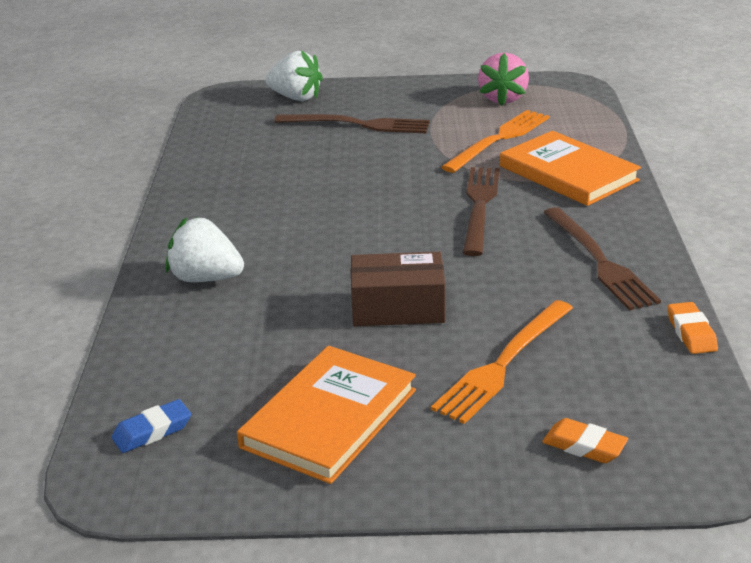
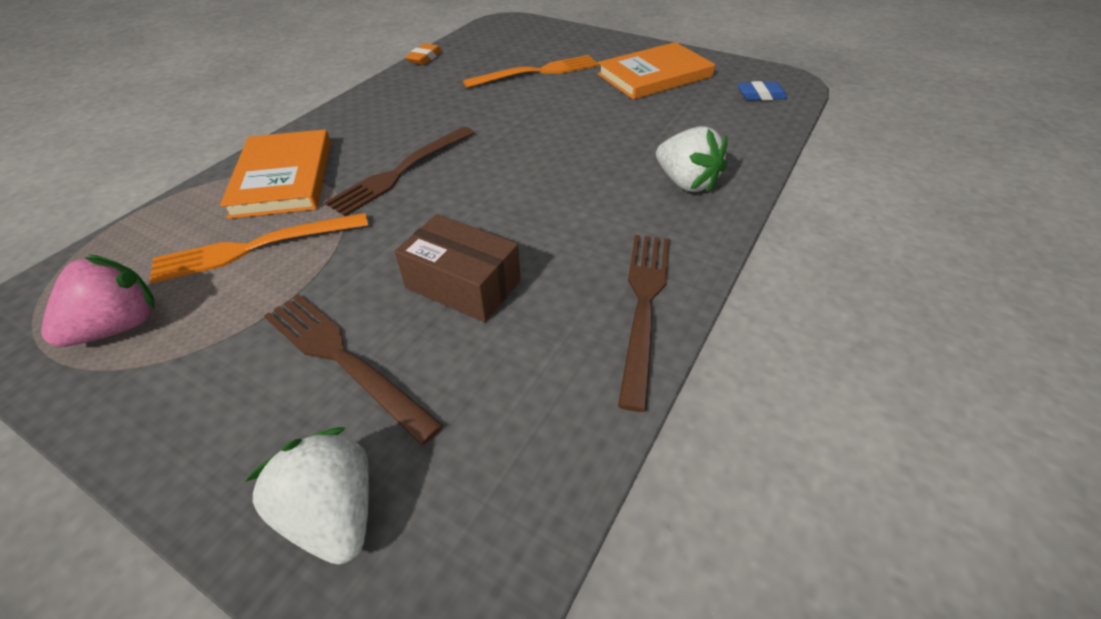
camera: 150 degrees left, 15 degrees up
brown box [351,252,445,326] -> brown box moved to [395,214,521,322]
orange eraser [542,418,628,463] -> none
brown fork [543,207,661,310] -> brown fork moved to [618,235,670,412]

